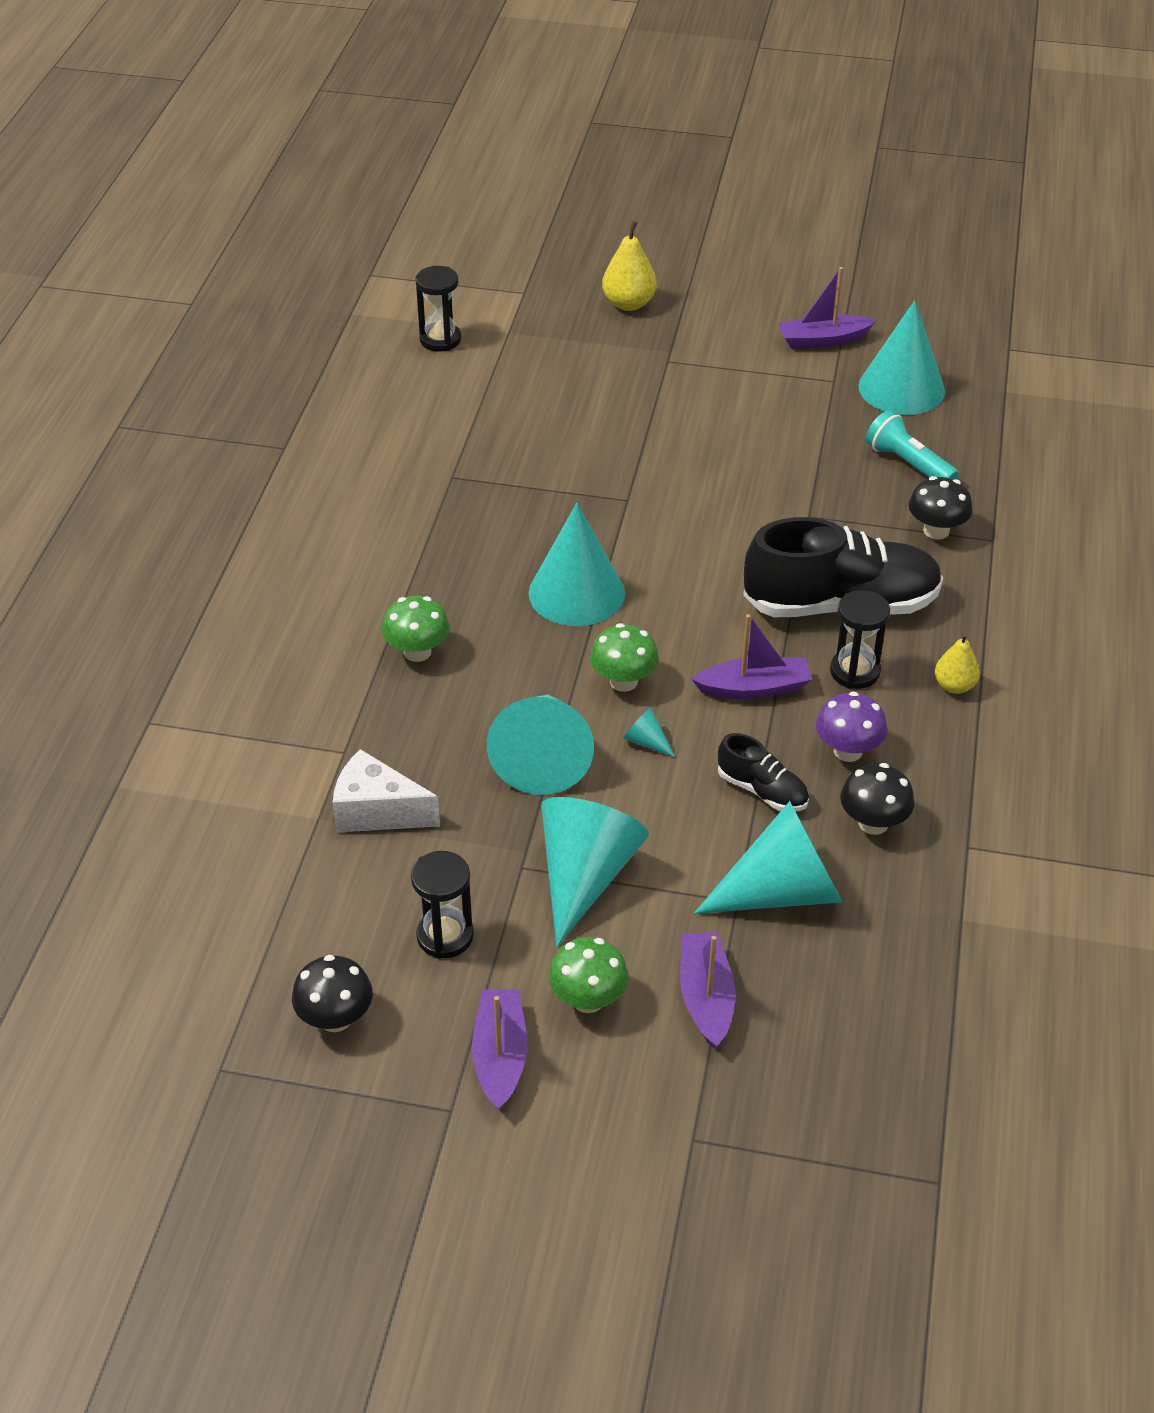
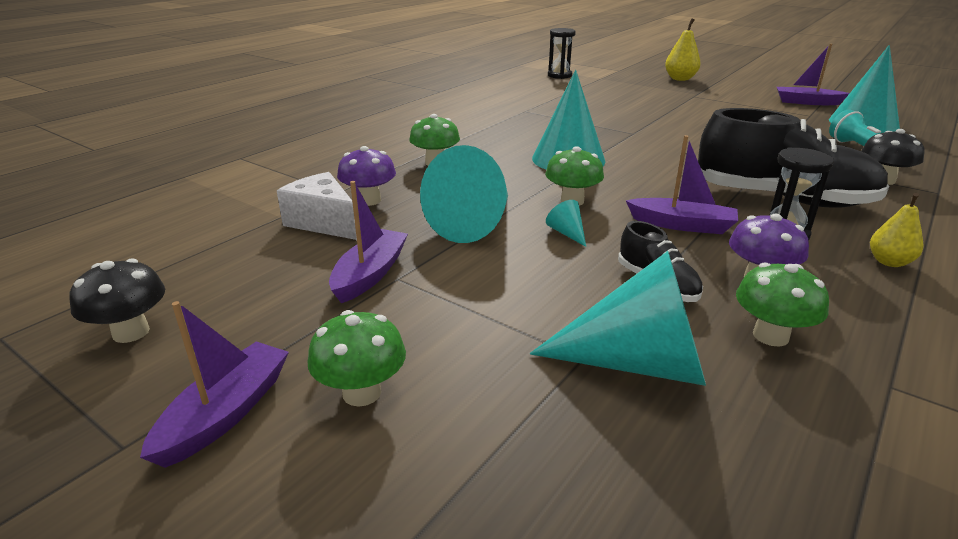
camera: 25 degrees right, 15 degrees down
black hourglass [411,851,474,959] -> none
turquoise cone [541,797,649,947] -> none
purple boat [680,932,735,1048] -> purple boat moved to [329,181,408,303]
black mushroom [840,763,915,835] -> green mushroom [736,262,829,346]
none -> purple mushroom [337,146,396,206]

